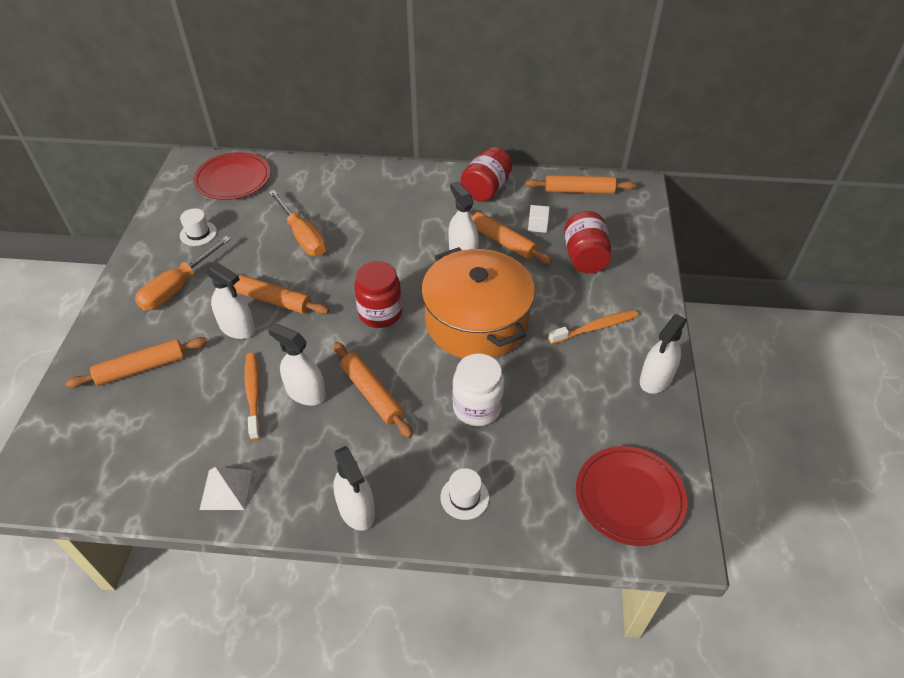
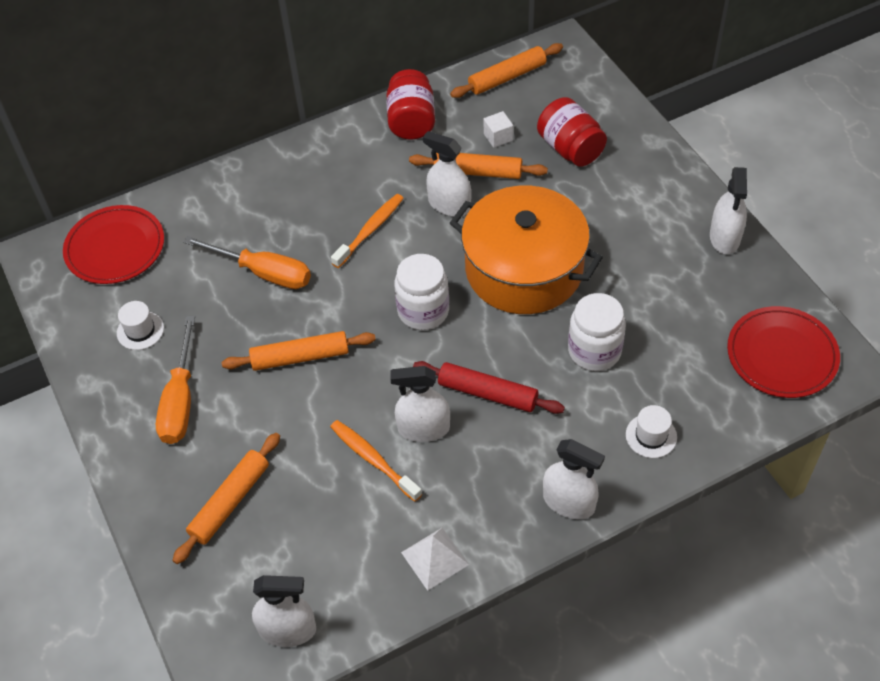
camera: 30 degrees left, 5 degrees up
white spray bottle [206,262,255,339] -> white spray bottle moved to [252,575,316,647]
orange rolling pin [334,342,413,438] -> red rolling pin [413,361,565,414]
red jar [354,261,402,328] -> white jar [394,254,449,330]
orange toothbrush [548,310,638,344] -> orange toothbrush moved to [331,194,404,268]

